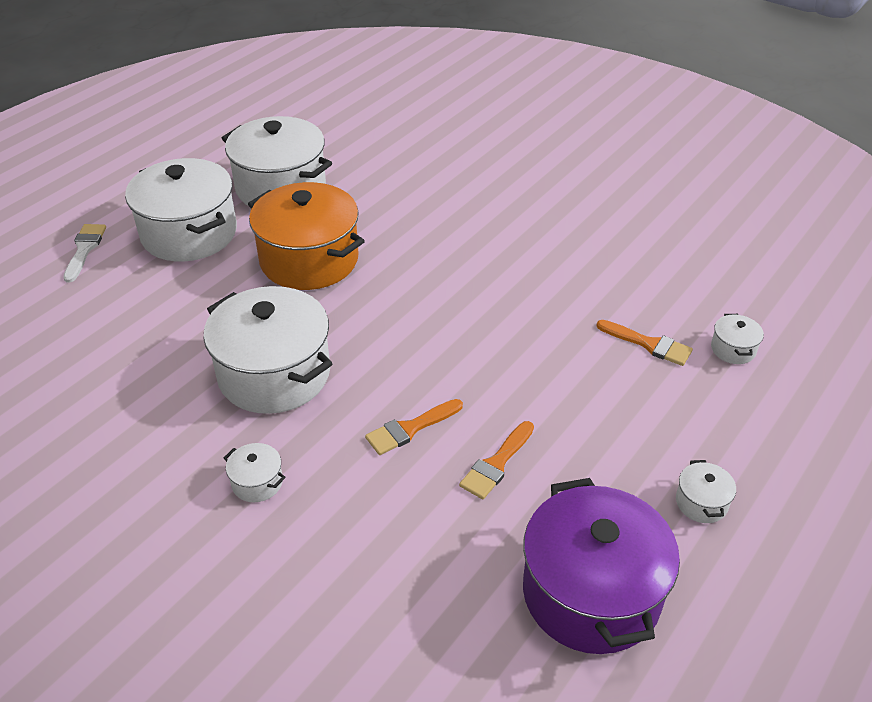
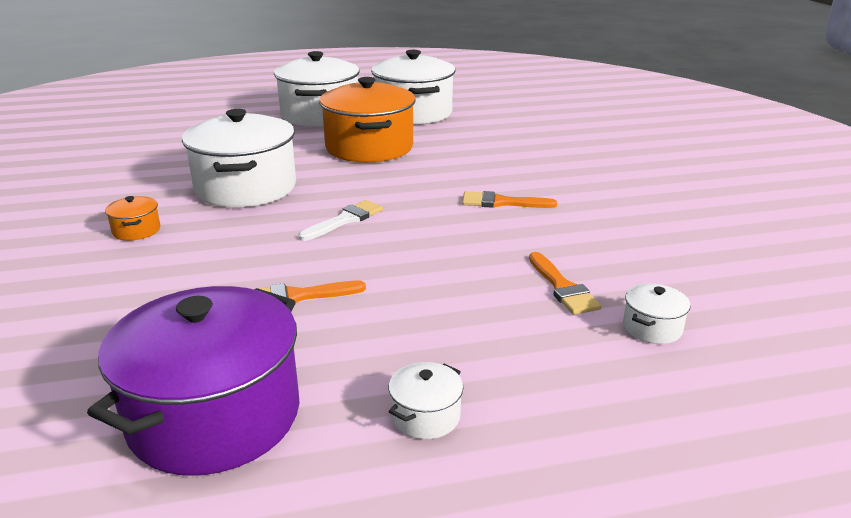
camera: 40 degrees right, 15 degrees down
white brush [63,224,106,283] -> white brush moved to [298,200,383,241]
white pot [224,443,286,502] -> orange pot [105,196,161,241]
orange brush [365,399,463,455] -> orange brush moved to [462,191,557,208]

